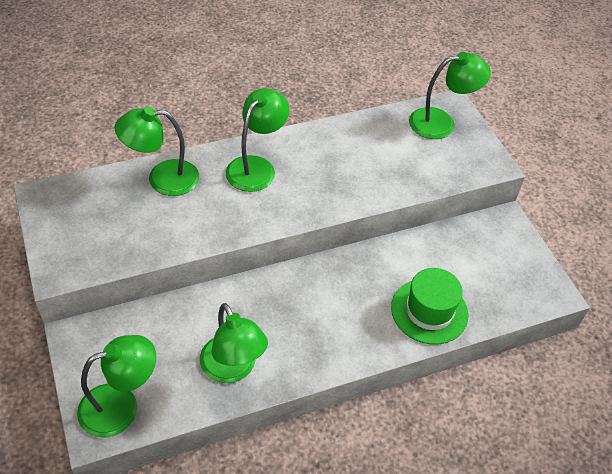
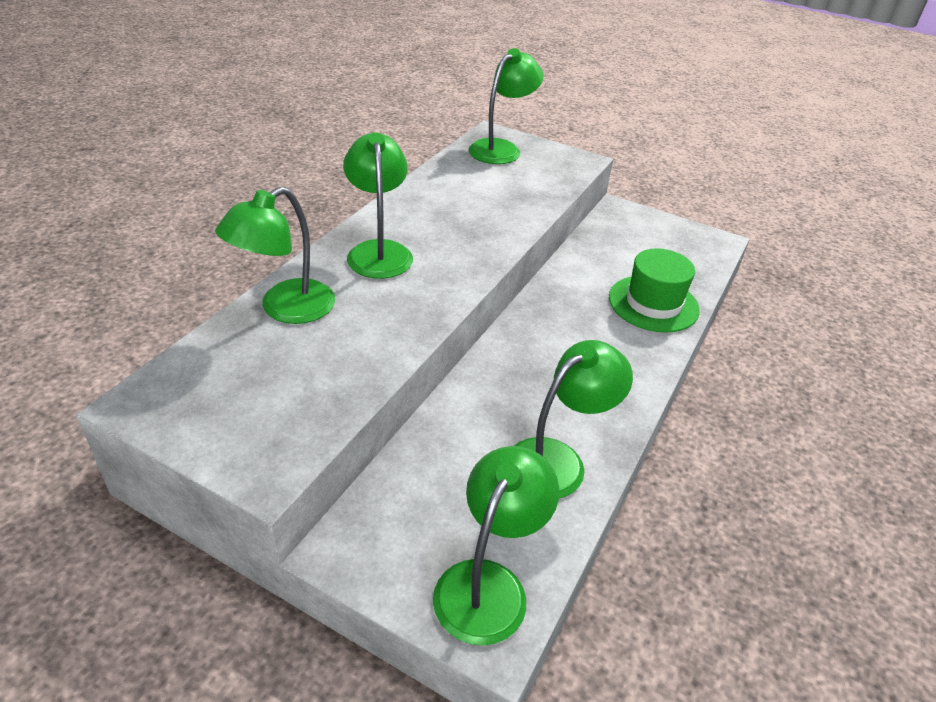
camera: 40 degrees left, 10 degrees down
green lamp [200,303,268,383] -> green lamp turned 60 degrees counterclockwise [514,340,633,498]

